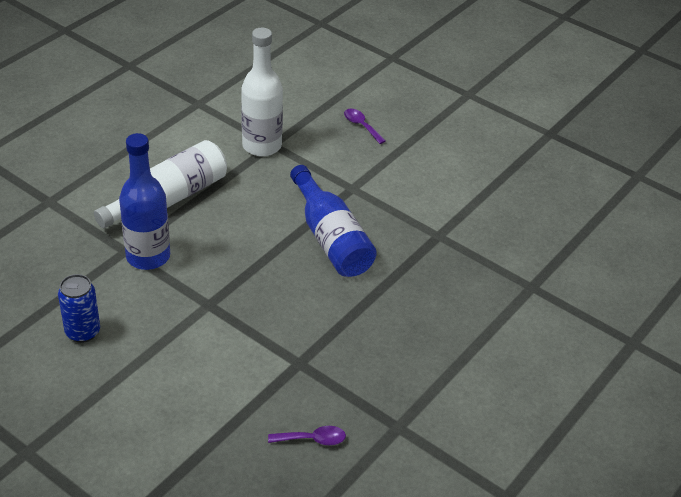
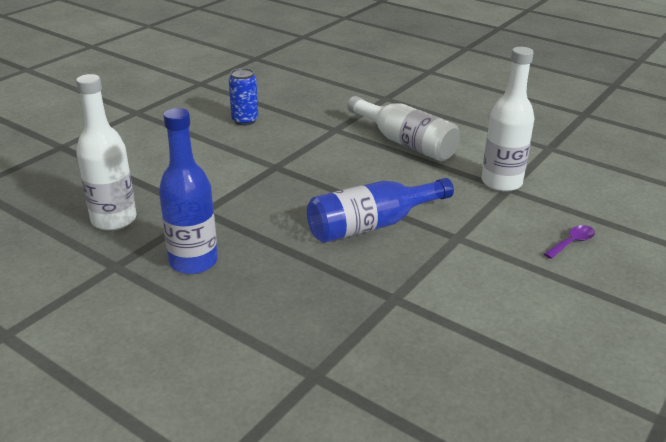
camera: 90 degrees right, 10 degrees down
blue bottle [119,133,170,270] -> blue bottle moved to [159,108,218,274]
purple spoon [268,426,346,445] -> white bottle [76,74,136,231]

